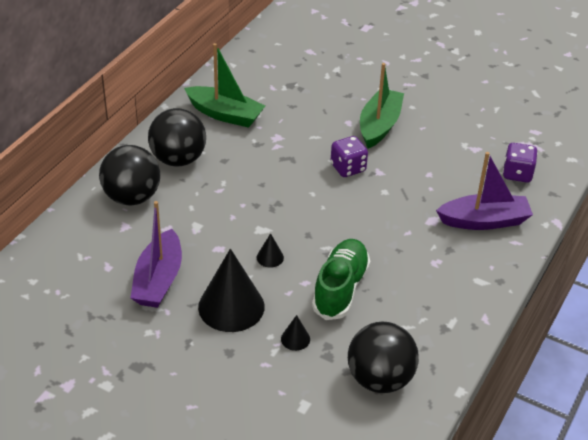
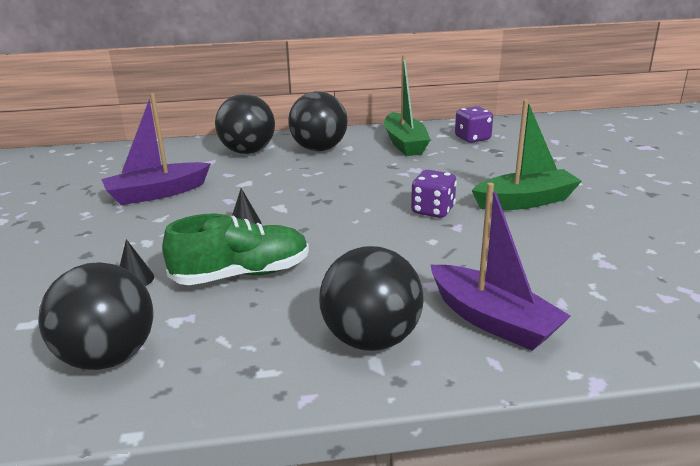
camera: 55 degrees right, 15 degrees down
black cone [198,249,265,332] -> none
purple dice [503,143,538,183] -> purple dice moved to [455,106,493,143]
none -> black ball [319,246,424,351]

